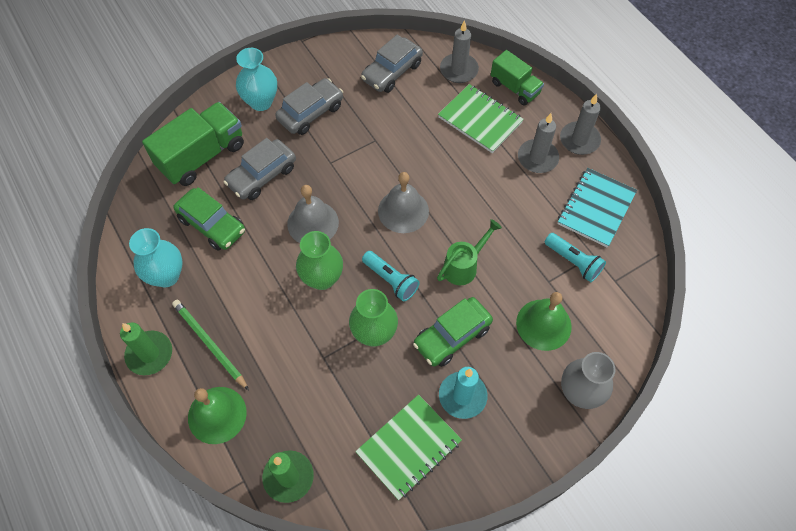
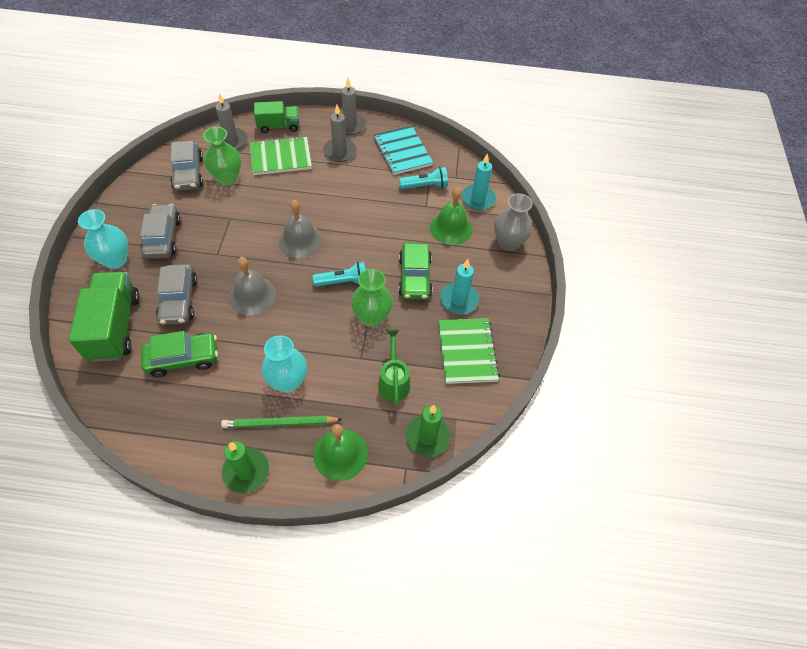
camera: 55 degrees left, 5 degrees down
turquoise vase [129,228,183,287] -> turquoise vase moved to [262,335,307,393]
green vase [296,231,343,290] -> green vase moved to [203,127,241,185]
green watering can [437,219,502,285] -> green watering can moved to [378,329,410,406]
none -> turquoise candle [461,153,496,210]

